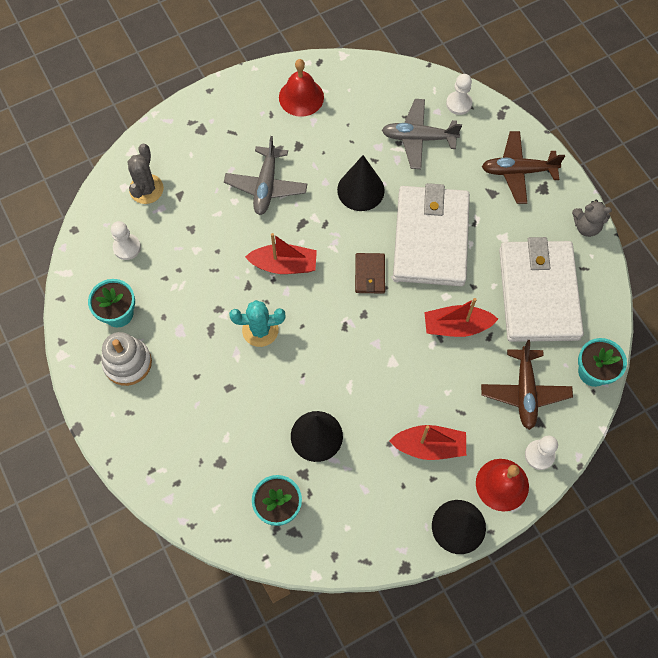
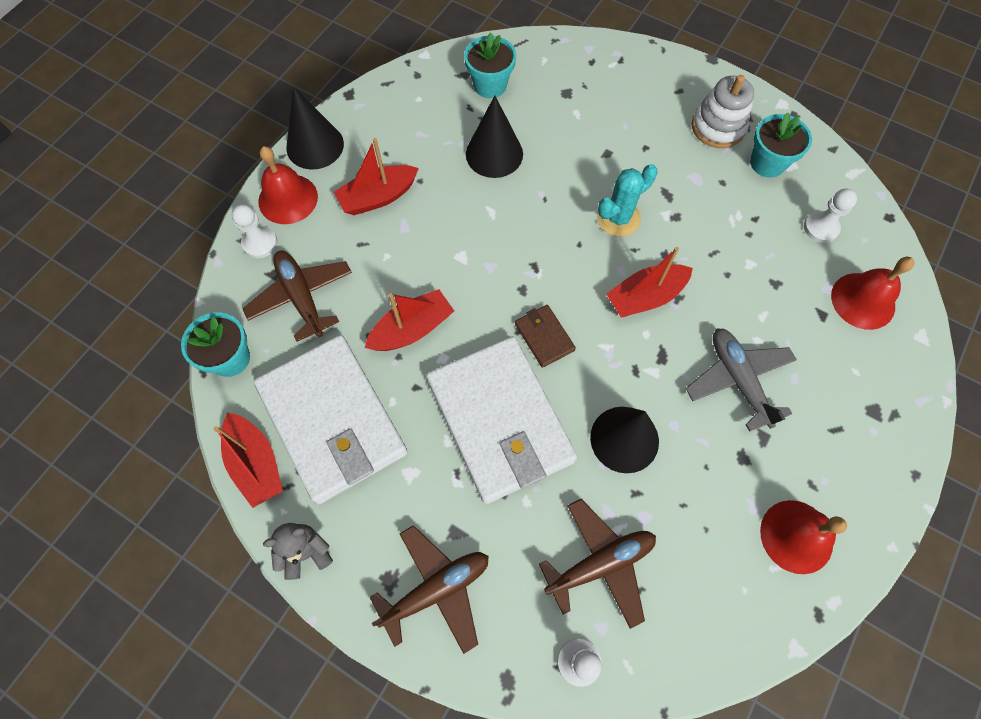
camera: 150 degrees right, 0 degrees up
grey cactus [128,144,164,204] -> red bell [831,257,915,330]
grey plane [382,99,462,169] -> brown plane [539,499,656,629]
none -> red boat [213,413,283,508]

